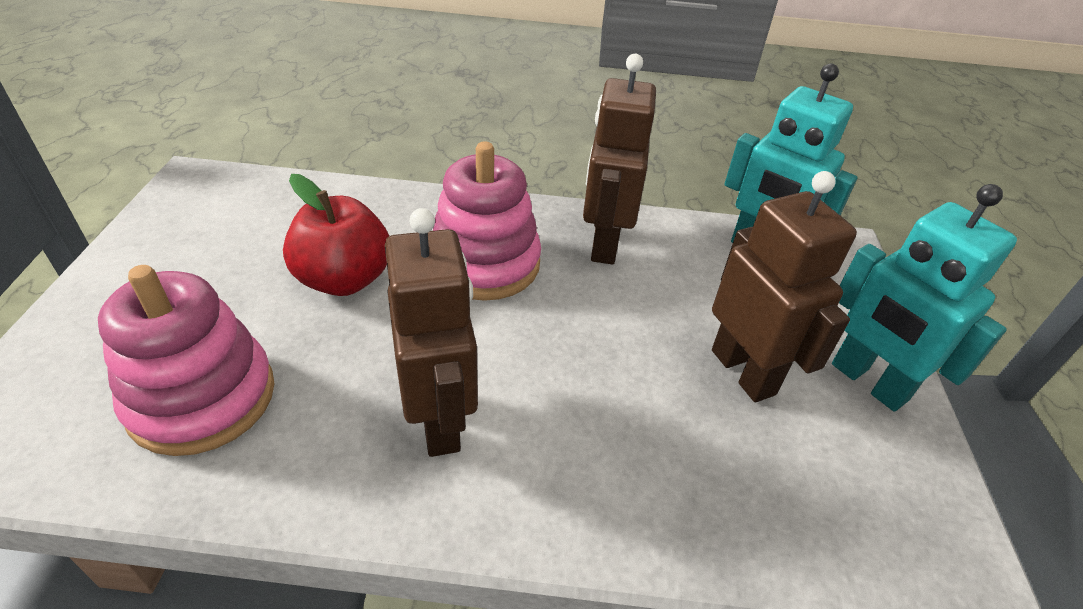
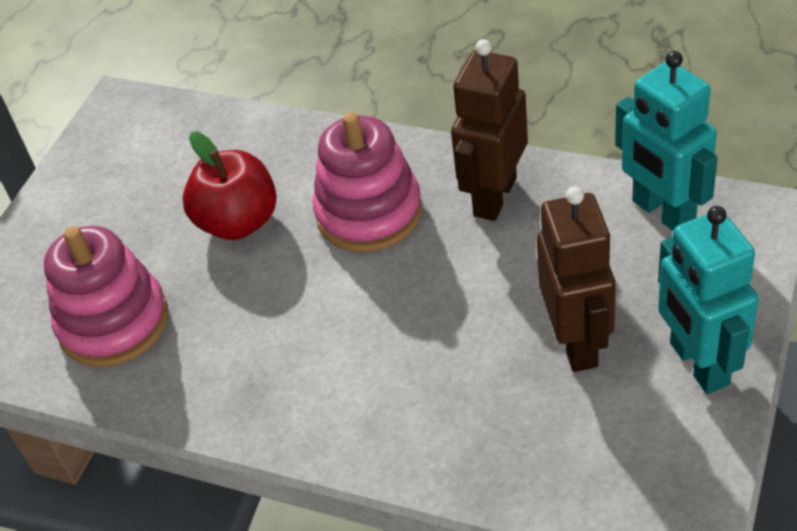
camera: 25 degrees right, 5 degrees up
brown robot [385,208,478,457] -> none

